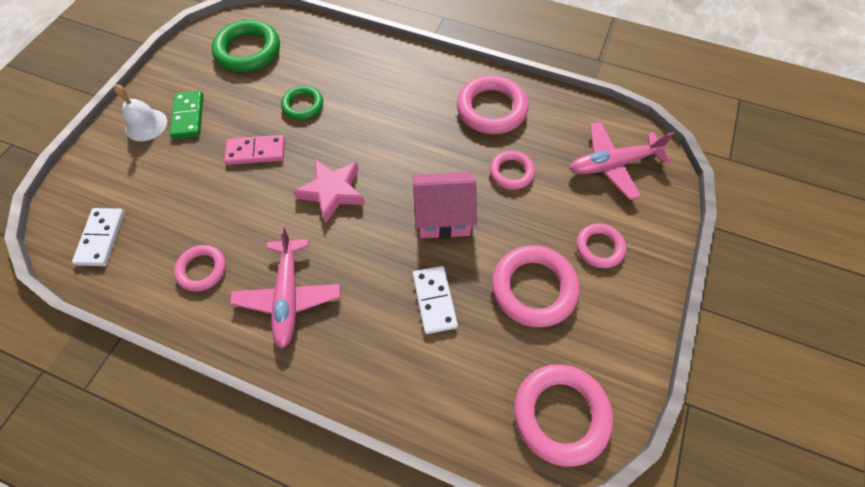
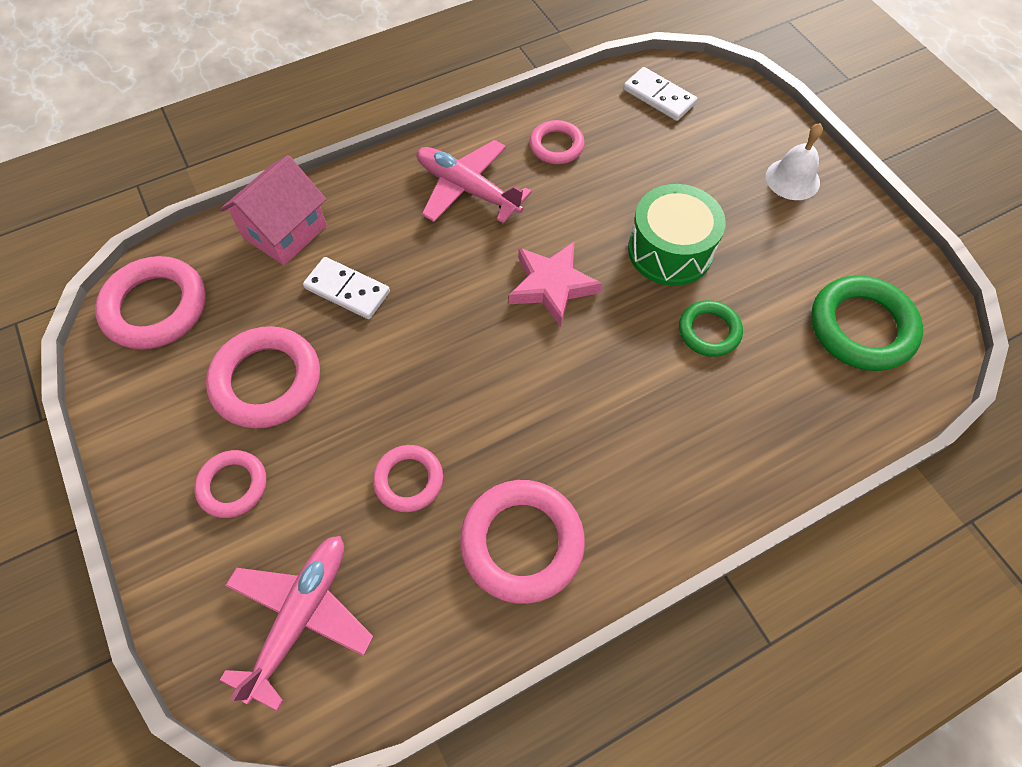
camera: 130 degrees right, 0 degrees up
green domino [170,91,203,139] -> none
pink domino [224,135,285,165] -> green drum [628,184,726,286]
pink house [413,172,477,239] -> pink house moved to [220,155,327,266]

